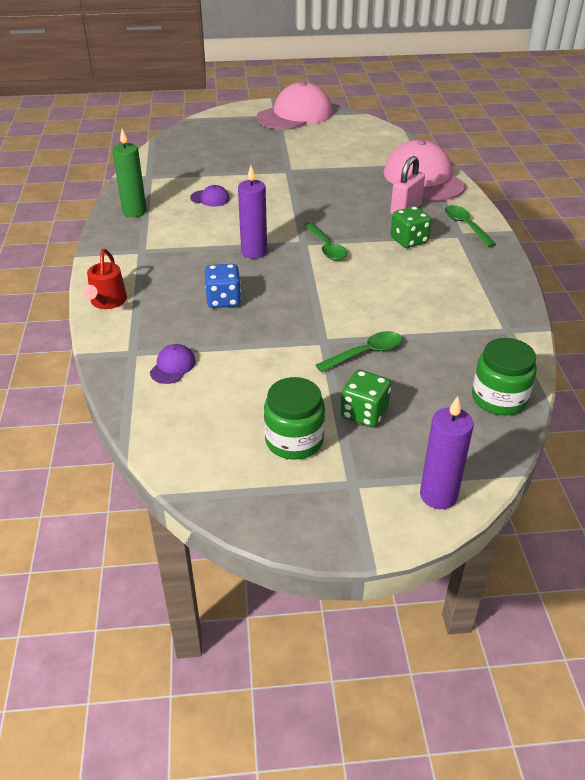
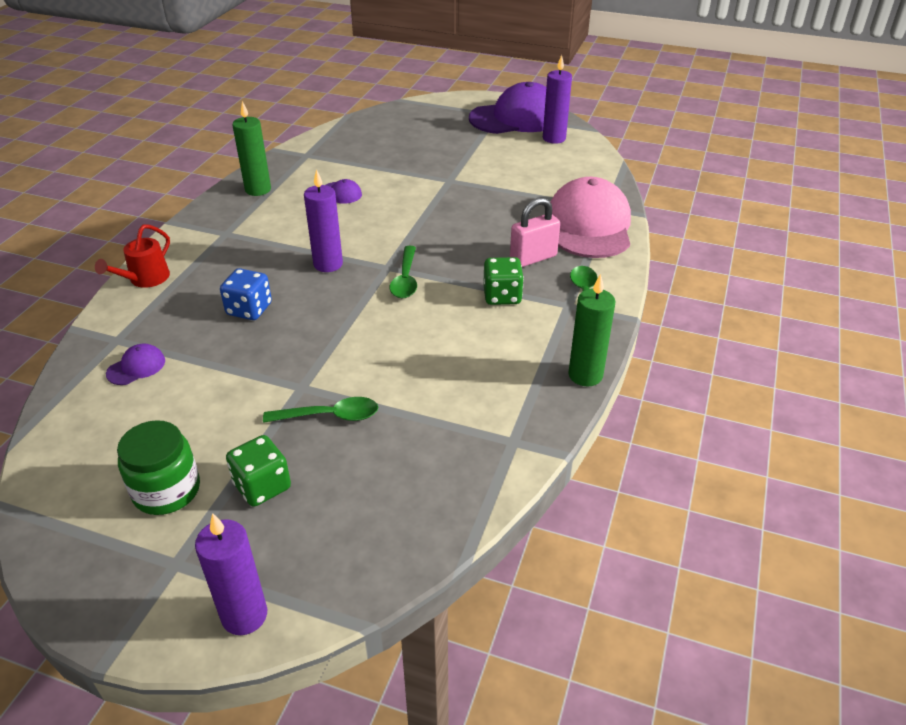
camera: 25 degrees right, 0 degrees up
pink cap [257,82,333,130] -> purple cap [469,82,546,134]
green jar [472,338,537,415] -> none
none -> purple candle [543,55,572,144]
none -> green candle [568,274,615,386]

